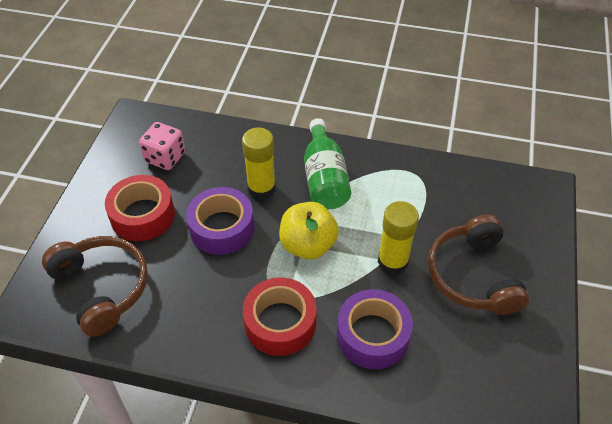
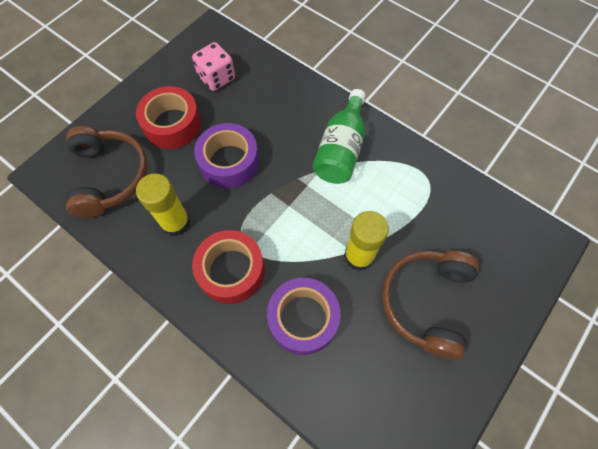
camera: 25 degrees right, 15 degrees up
yellow glue stick [242,127,276,199] -> yellow glue stick moved to [136,173,191,236]
yellow apple [279,202,339,259] -> none

